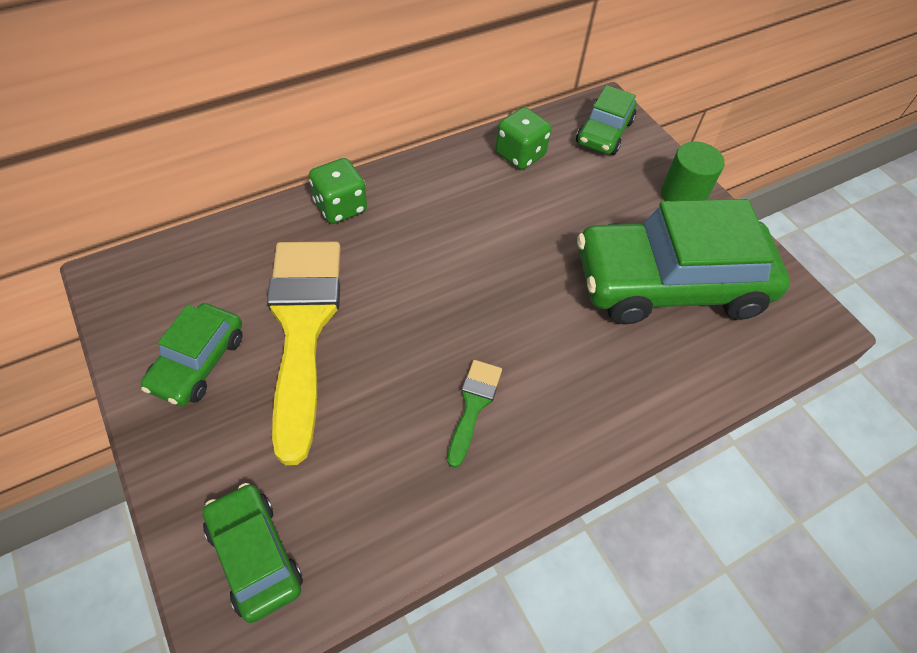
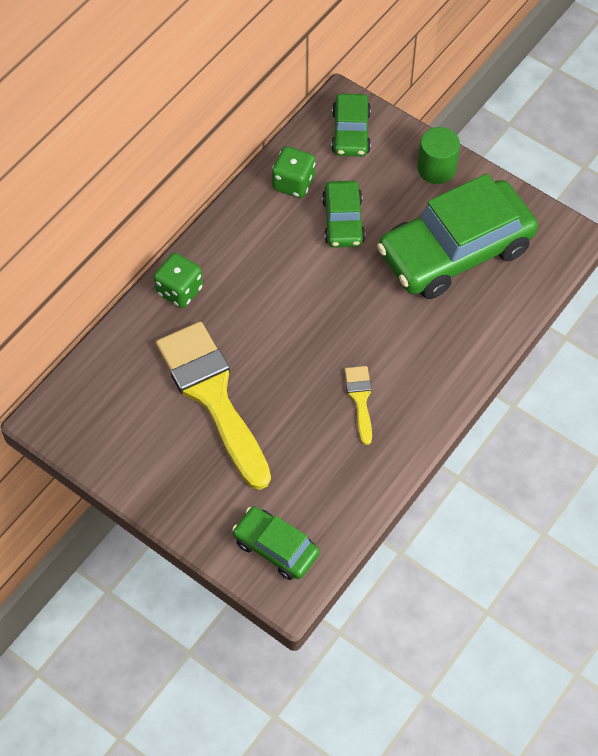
camera: 20 degrees left, 5 degrees up
green car [141,303,243,406] -> green car moved to [322,181,365,248]
green brush [447,360,502,468] -> yellow brush [345,366,372,445]

